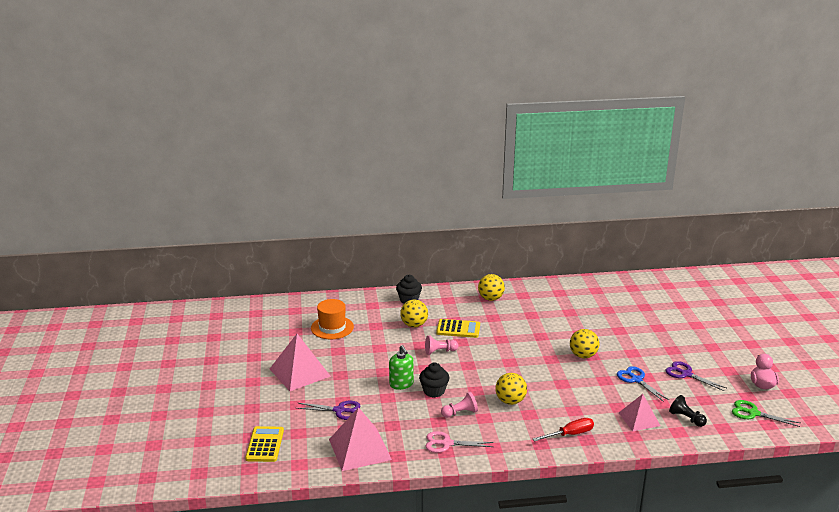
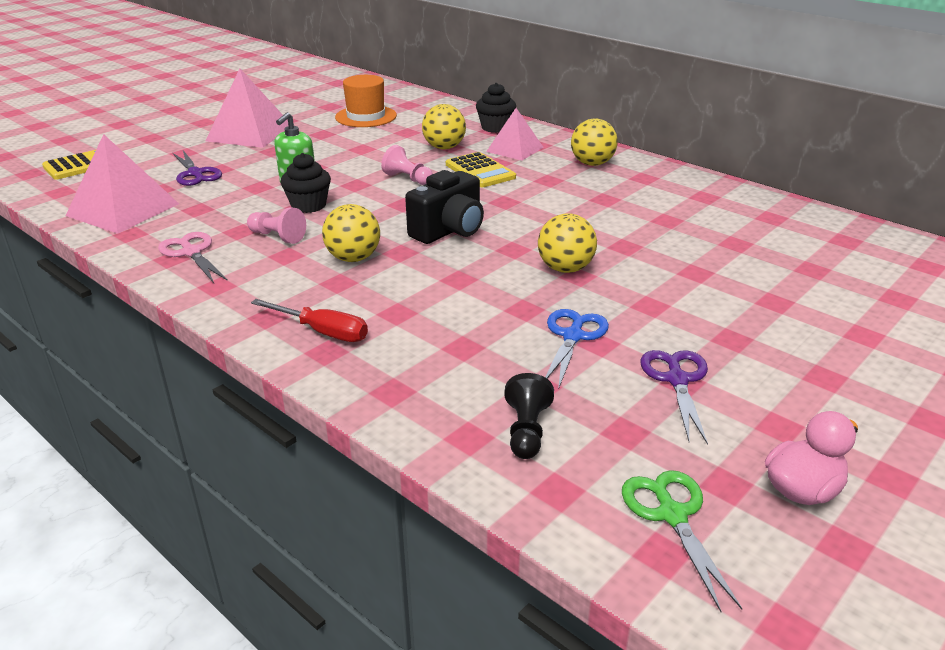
camera: 50 degrees right, 5 degrees up
pink pyramid [619,394,660,431] -> pink pyramid moved to [486,108,543,161]
none -> black camera [405,170,484,244]

